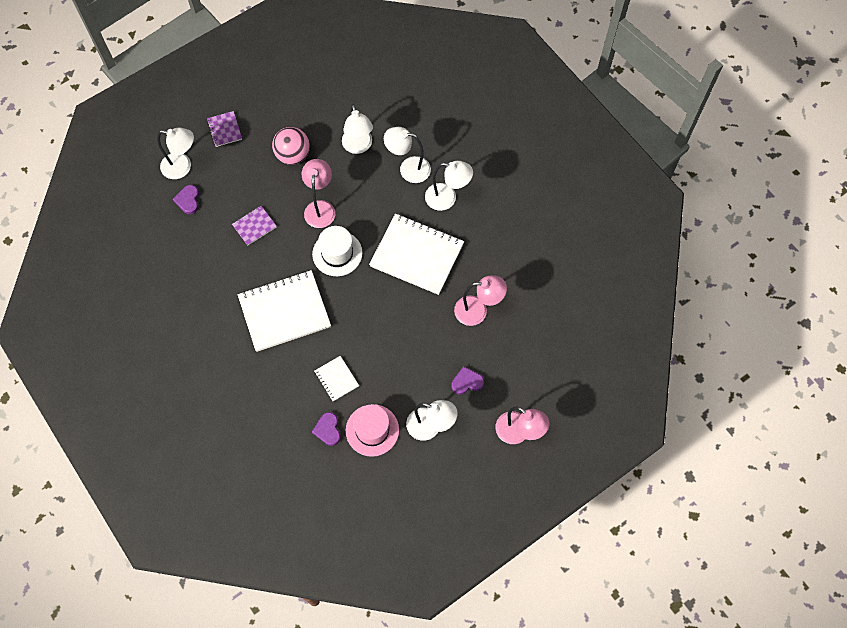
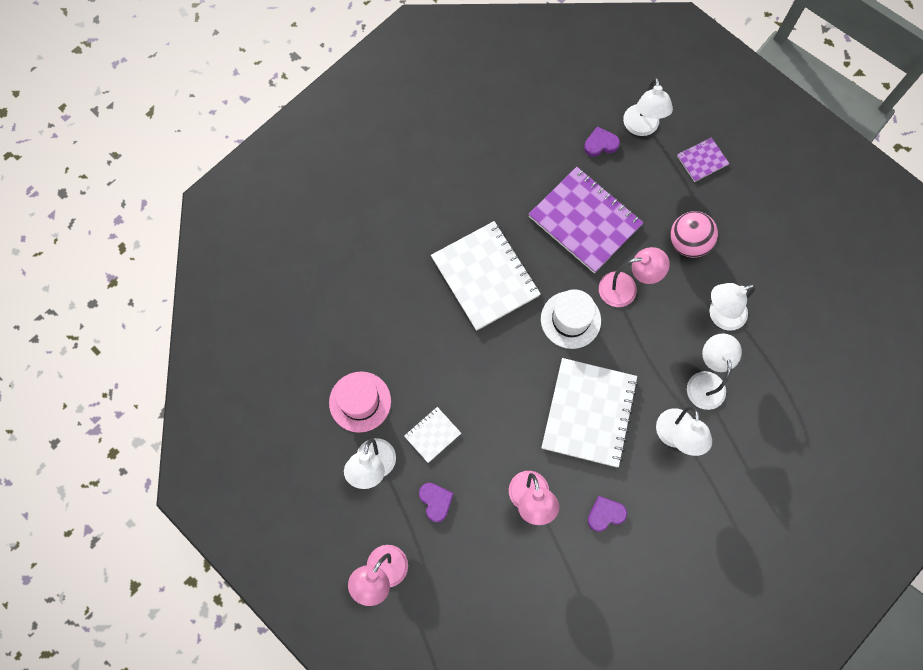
camera: 80 degrees right, 5 degrees up
purple notebook [232,206,277,246] -> purple notebook [528,167,643,273], size x2.14
purple heart [312,412,341,446] -> purple heart moved to [587,496,627,532]
white notebook [314,356,359,401] -> white notebook moved to [404,407,461,463]

